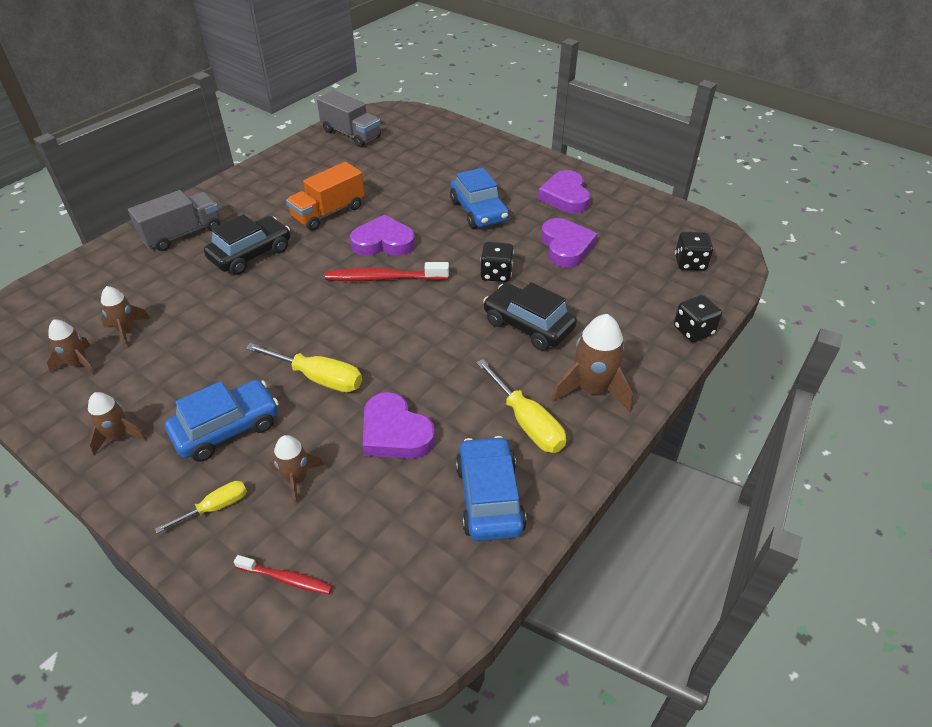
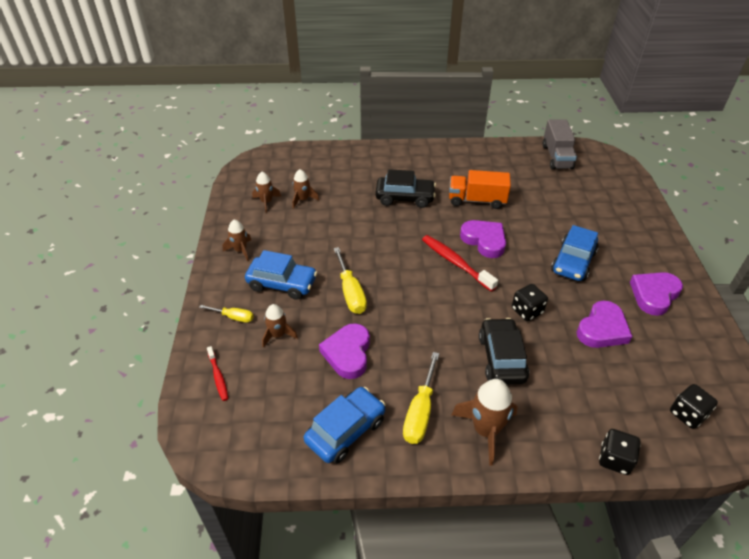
camera: 50 degrees right, 0 degrees up
grey truck [128,190,220,251] -> none

